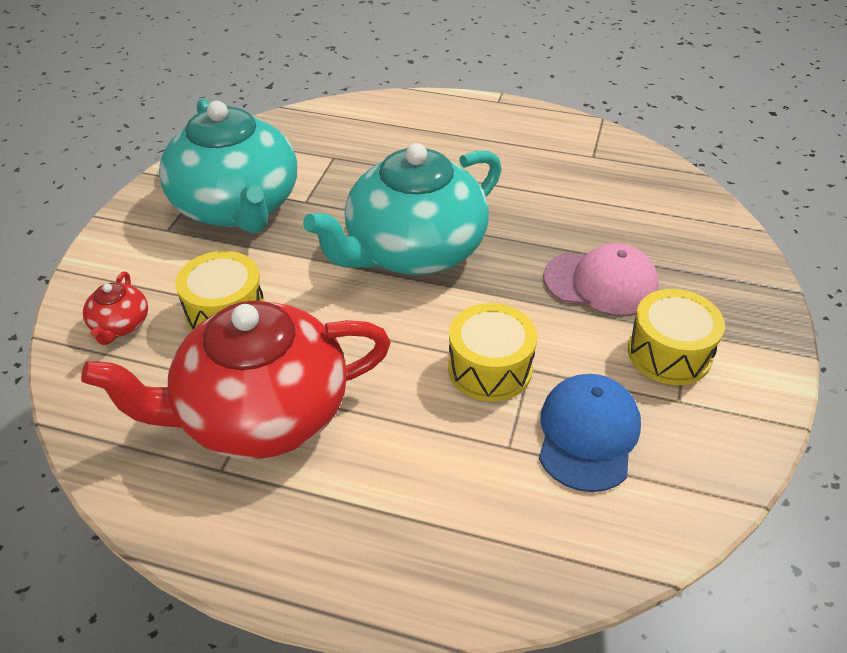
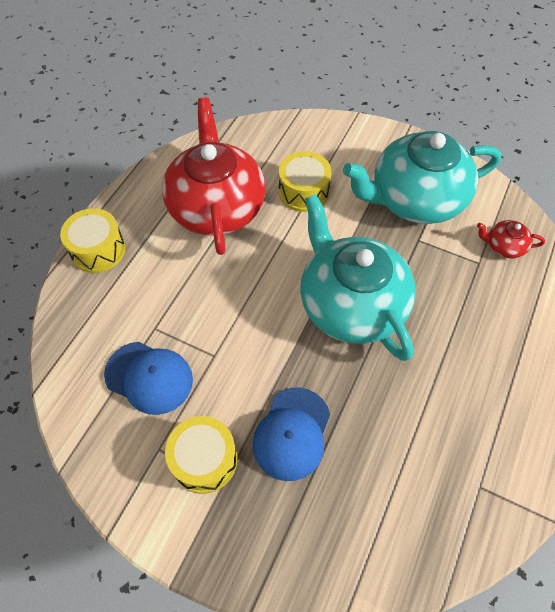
camera: 100 degrees right, 15 degrees up
red teapot [83,272,148,345] -> red teapot moved to [477,220,545,258]
yellow drum [448,303,537,402] -> yellow drum moved to [60,208,125,273]
pink cap [543,243,659,315] -> blue cap [253,387,330,481]

